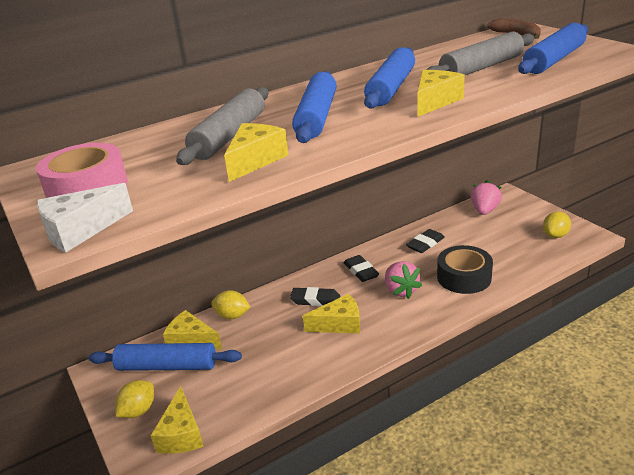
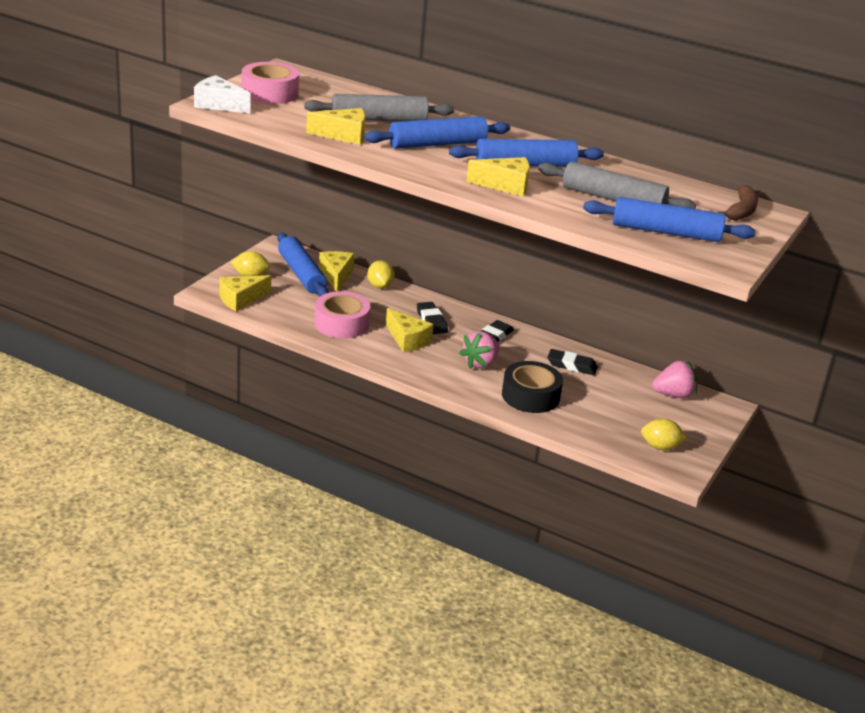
camera: 55 degrees right, 0 degrees up
none -> pink tape [314,291,370,338]

